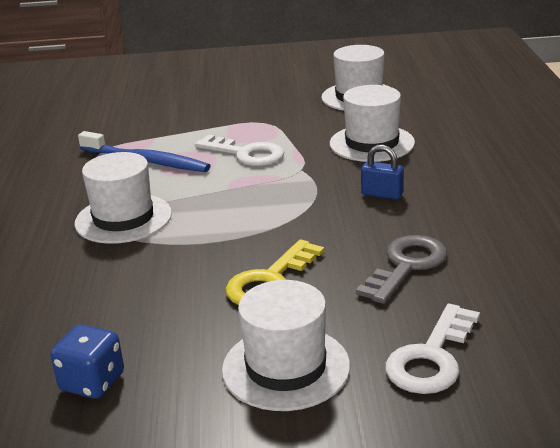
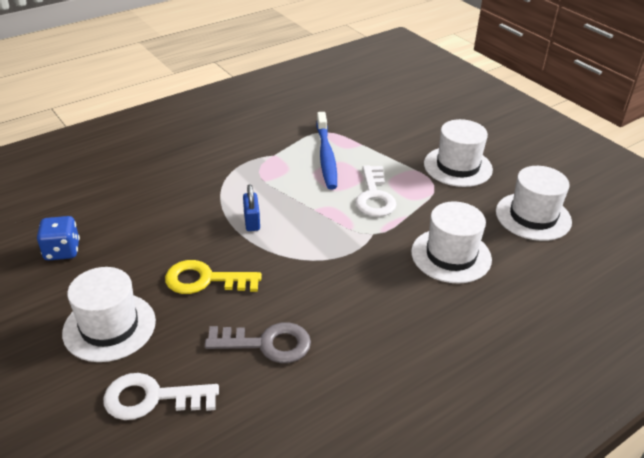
camera: 55 degrees right, 10 degrees up
white hat [74,152,172,244] -> white hat moved to [424,119,493,187]
blue padlock [361,144,404,200] -> blue padlock moved to [243,184,260,231]

